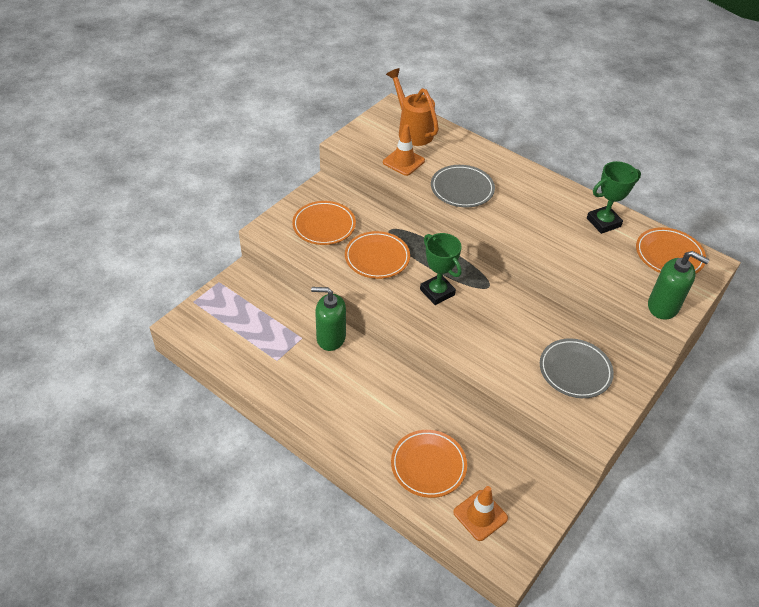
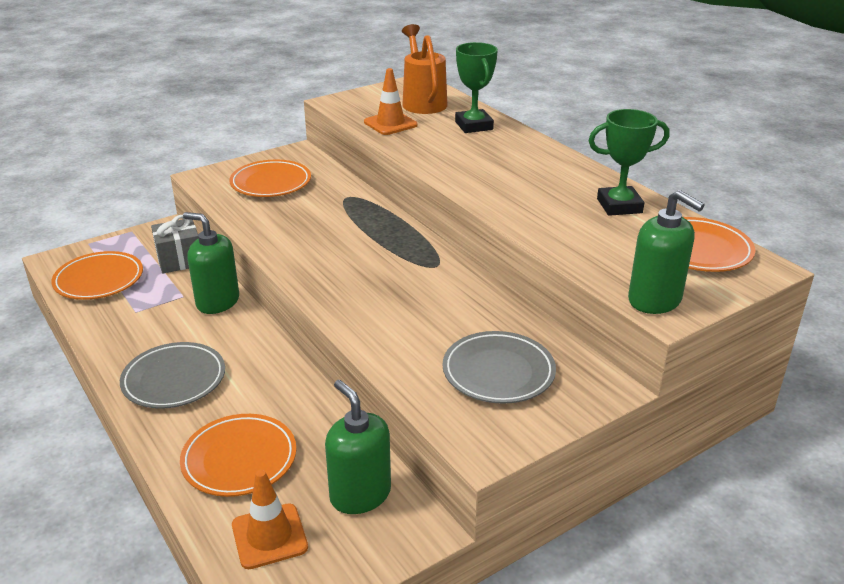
camera: 20 degrees right, 15 degrees down
orange plate [345,231,410,279] -> orange plate moved to [51,251,143,300]
green trophy [420,233,462,305] -> green trophy moved to [455,42,498,133]
grey plate [431,165,495,207] -> grey plate moved to [120,342,225,409]
none -> grey gift [151,215,199,273]
none -> green soap dispenser [325,380,391,514]

